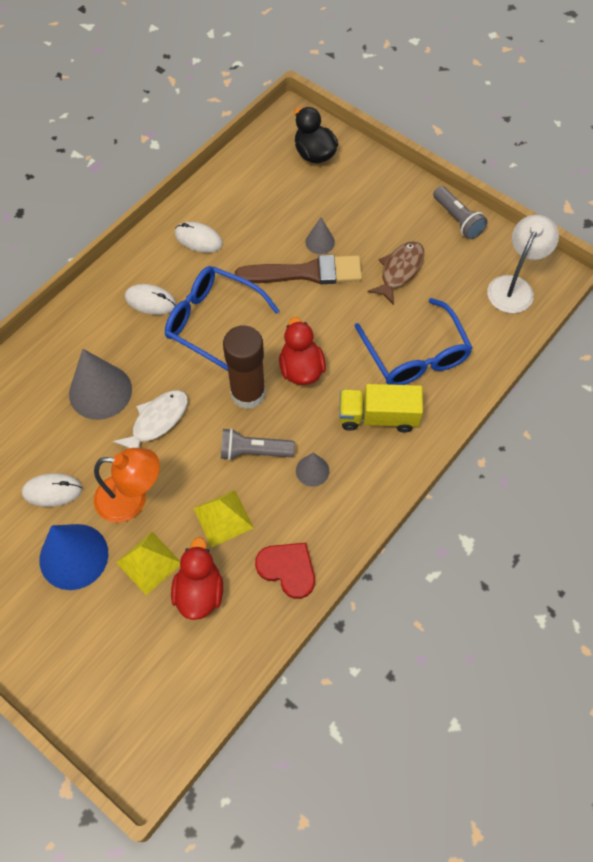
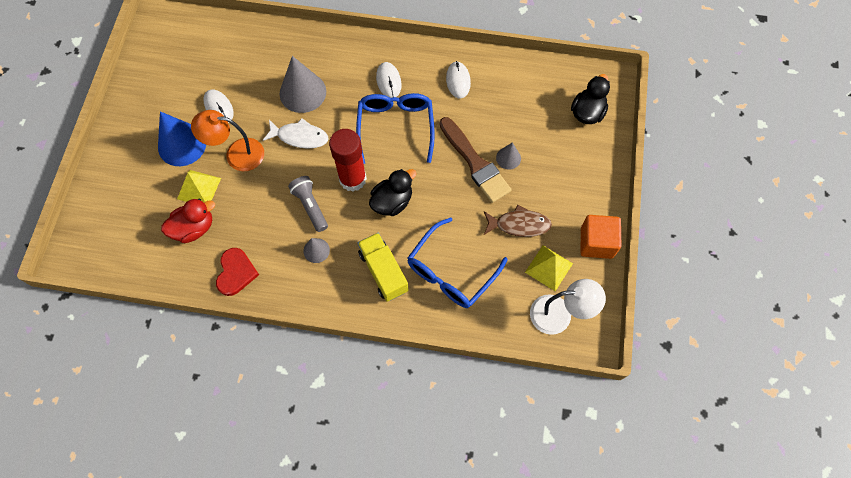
camera: 60 degrees right, 5 degrees up
orange lamp [94,448,160,523] -> orange lamp turned 120 degrees clockwise [191,110,264,171]
yellow pyramid [193,490,254,548] -> yellow pyramid moved to [525,245,573,291]
brown glue stick [223,325,266,409] -> red glue stick [329,129,367,192]
red duck [279,317,326,385] -> black duck [369,169,417,216]
grey flashlight [433,186,488,239] -> orange cube [581,215,621,259]

